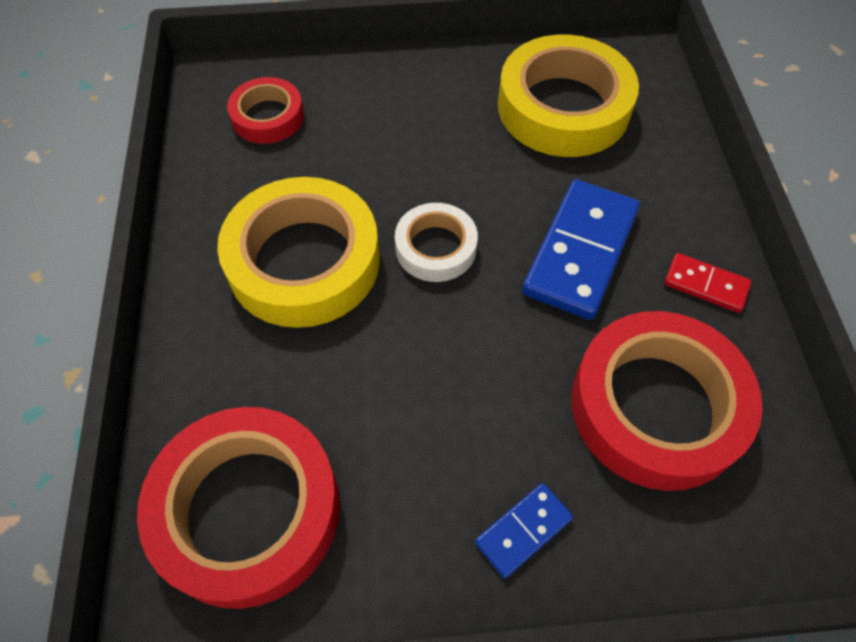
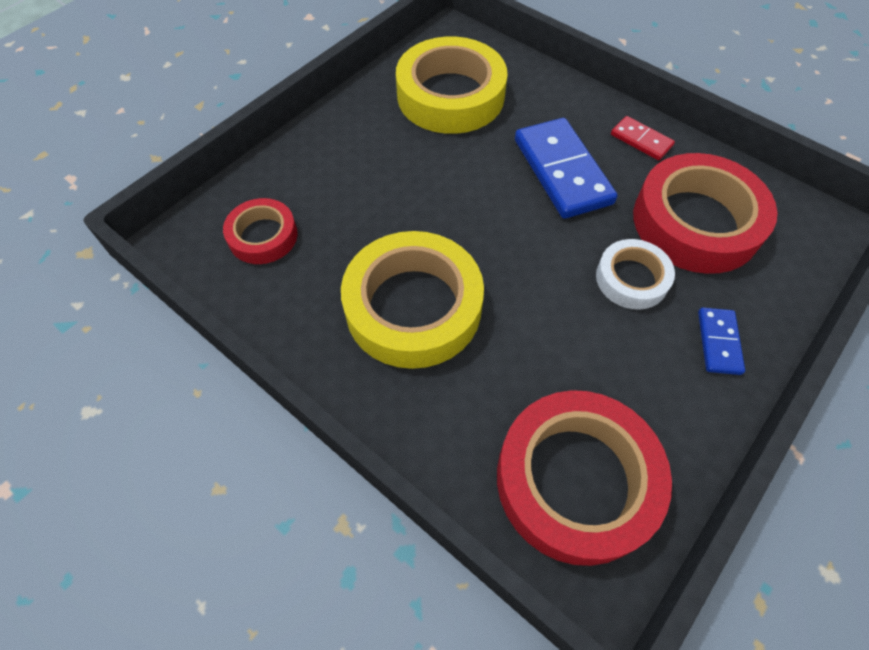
camera: 45 degrees left, 0 degrees up
white tape [395,203,478,282] -> white tape moved to [596,239,675,310]
red domino [664,253,751,313] -> red domino turned 60 degrees clockwise [611,116,675,160]

